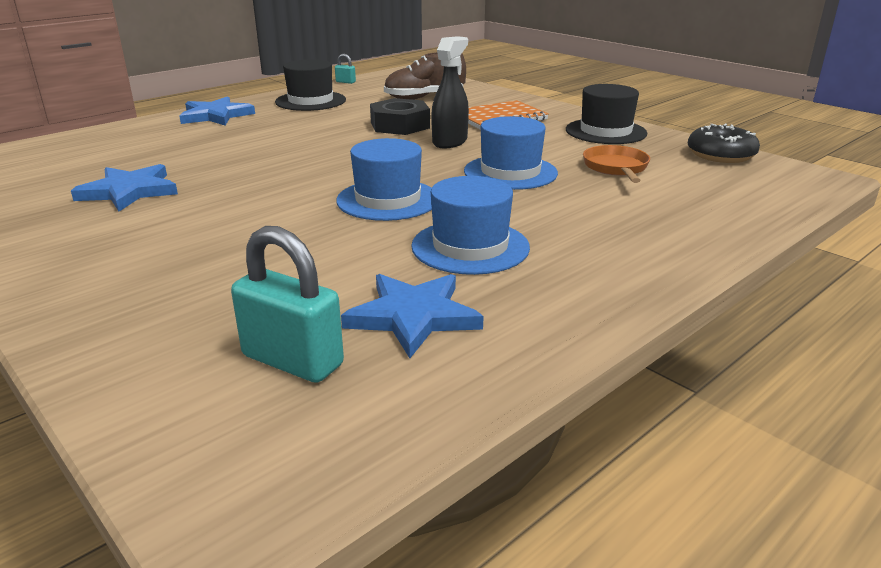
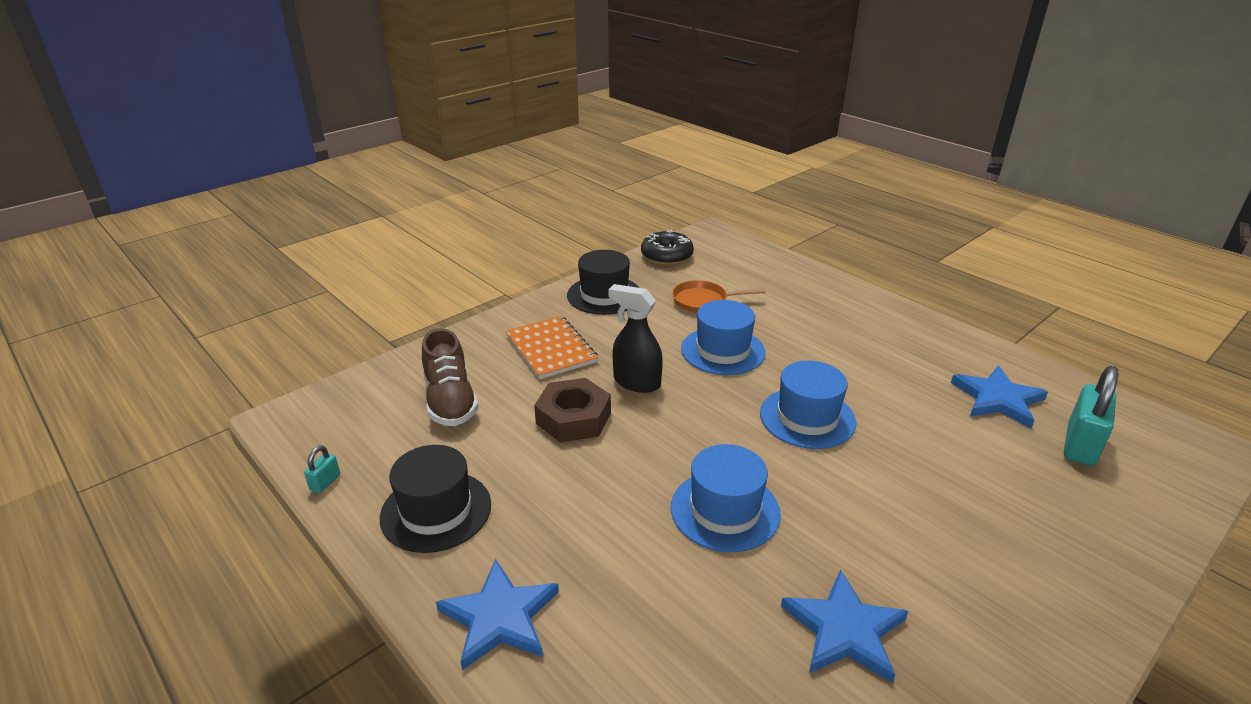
camera: 90 degrees left, 5 degrees up
black nut [370,98,430,135] -> brown nut [534,378,611,442]
blue hat [411,176,530,275] -> blue hat moved to [671,444,781,552]

